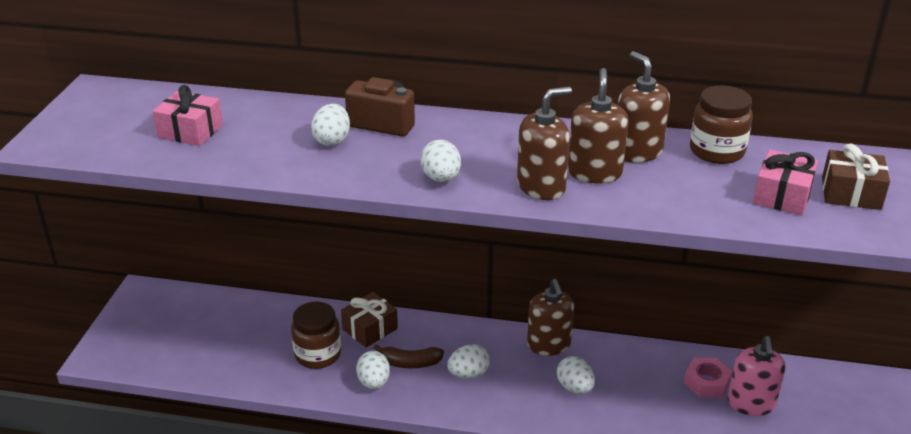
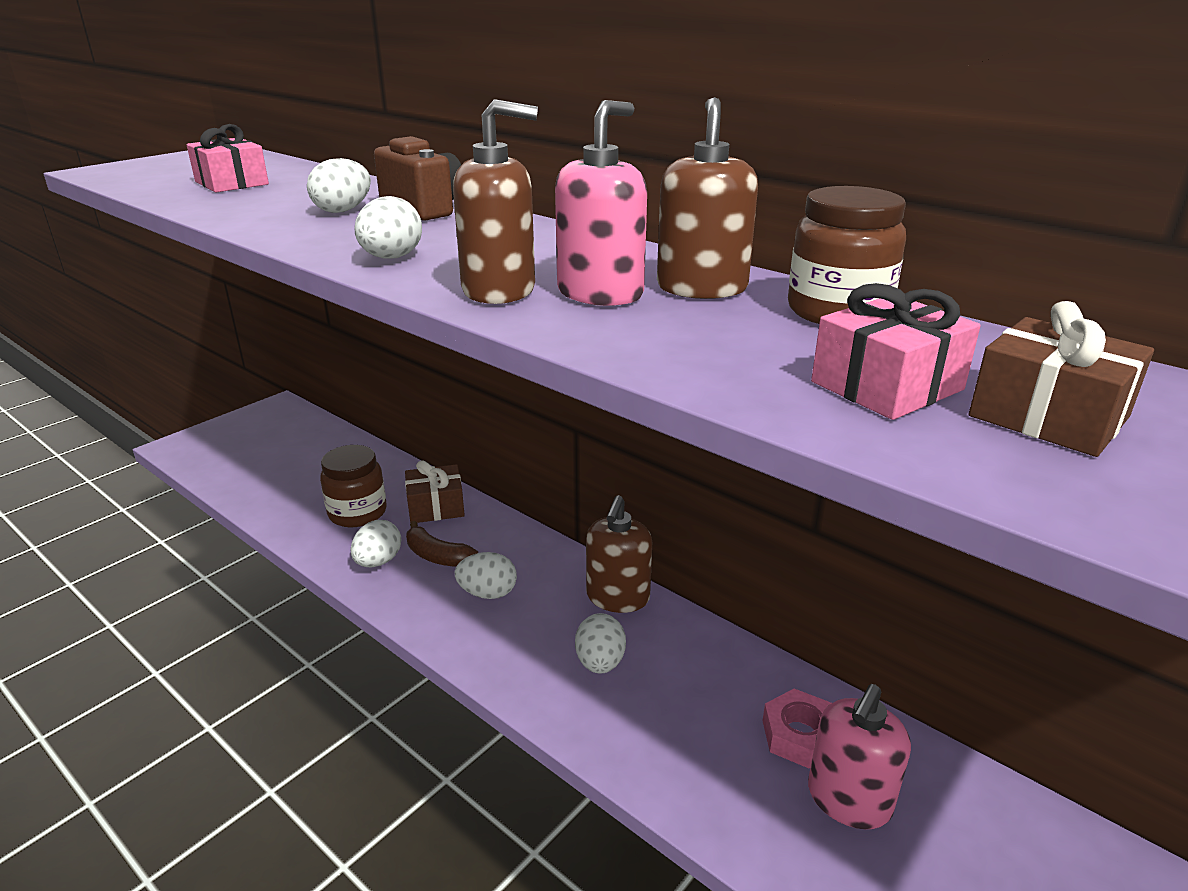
camera: 30 degrees right, 5 degrees down
brown soap dispenser [568,68,629,183] -> pink soap dispenser [555,100,647,306]

